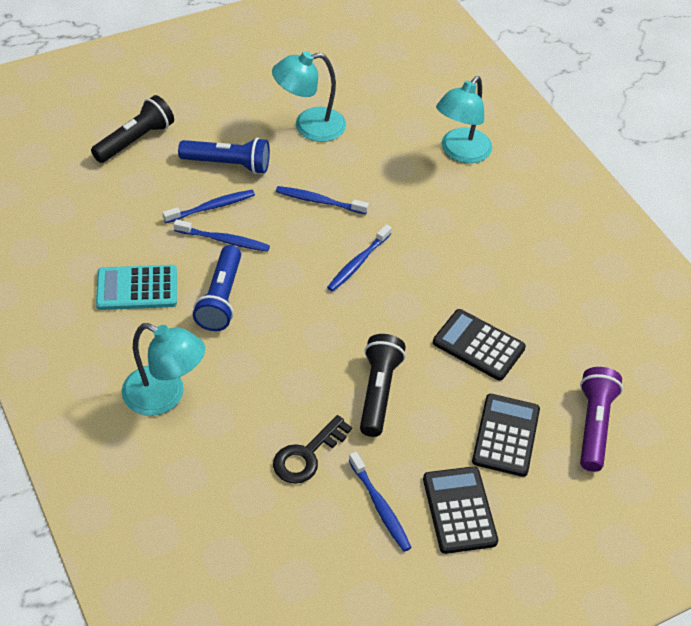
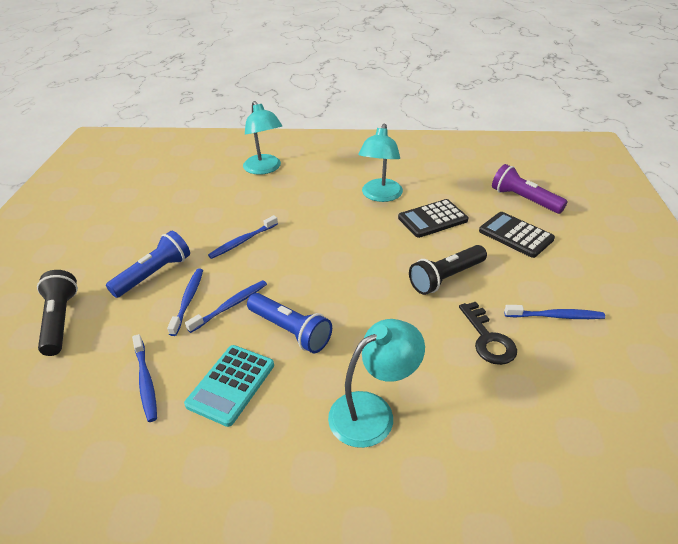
camera: 55 degrees left, 10 degrees down
turquoise lamp [272,51,346,142] -> turquoise lamp moved to [358,124,403,202]
blue toothbrush [327,224,392,292] -> blue toothbrush moved to [132,334,157,422]
black flashlight [360,334,406,437] -> black flashlight turned 75 degrees counterclockwise [409,245,487,295]
black calculator [423,466,498,554] -> none

